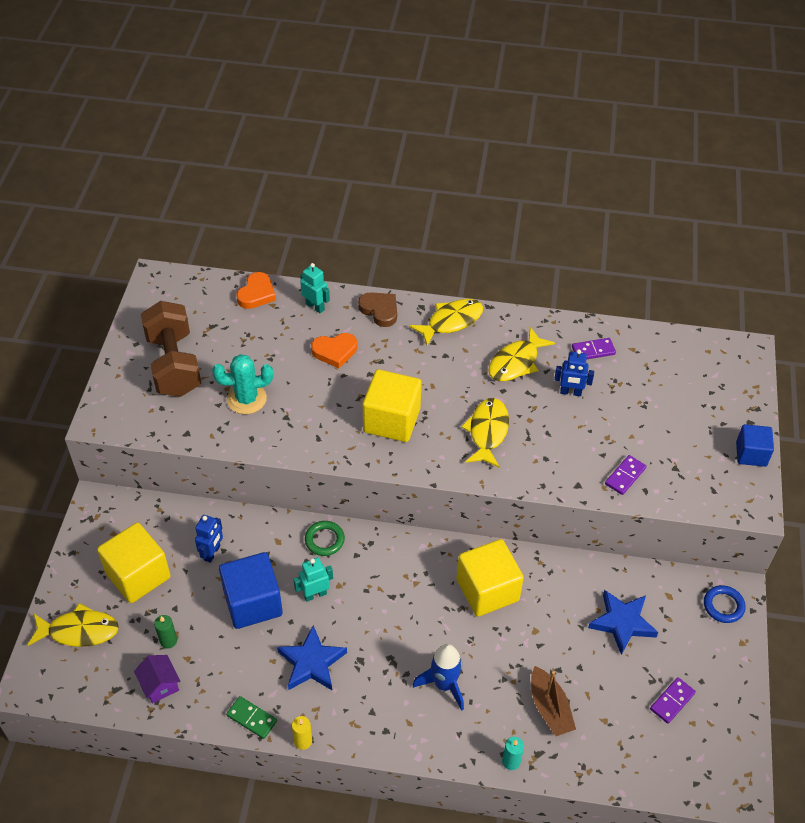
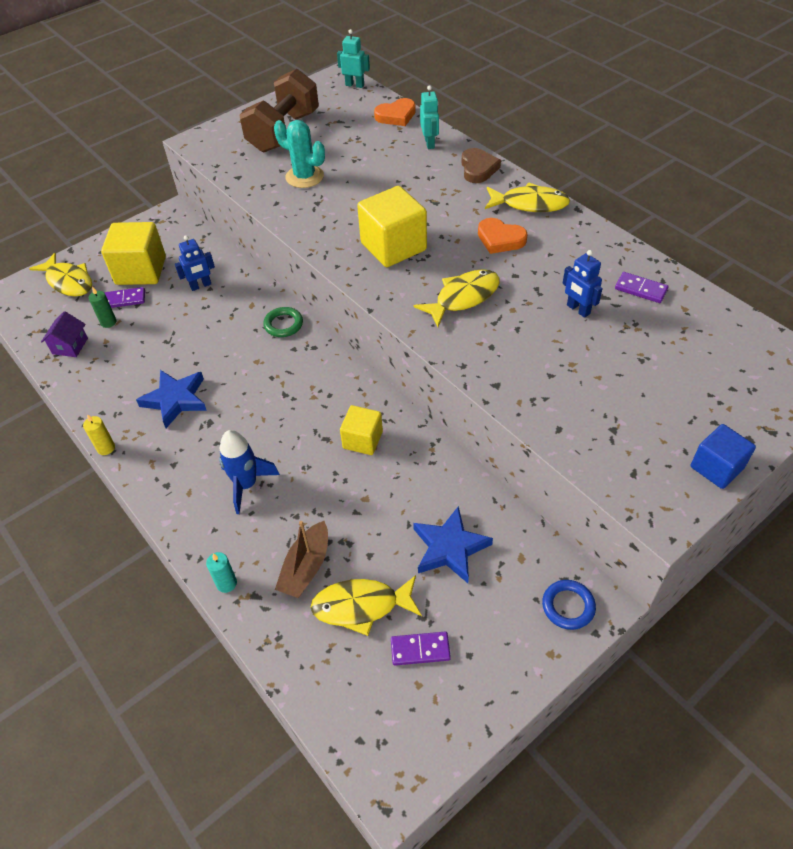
camera: 45 degrees right, 0 degrees up
blue cube [219,552,283,629] -> none
green domino [226,696,277,739] -> none
turquoise robot [294,558,333,602] -> turquoise robot moved to [337,29,370,88]
orange heart [311,333,357,368] -> orange heart moved to [478,218,528,254]
yellow cube [457,539,524,617] -> yellow cube [340,405,383,455], size x0.61
yellow fish [488,327,555,381] -> yellow fish moved to [310,575,422,636]
purple domino [605,455,646,495] -> purple domino moved to [104,287,145,308]

